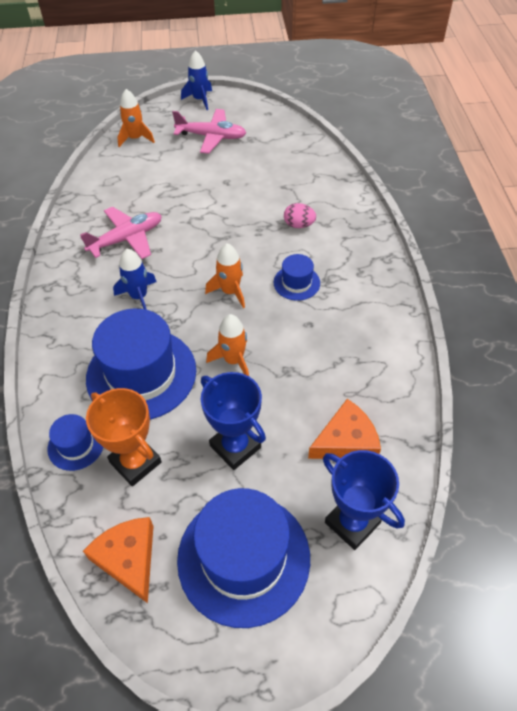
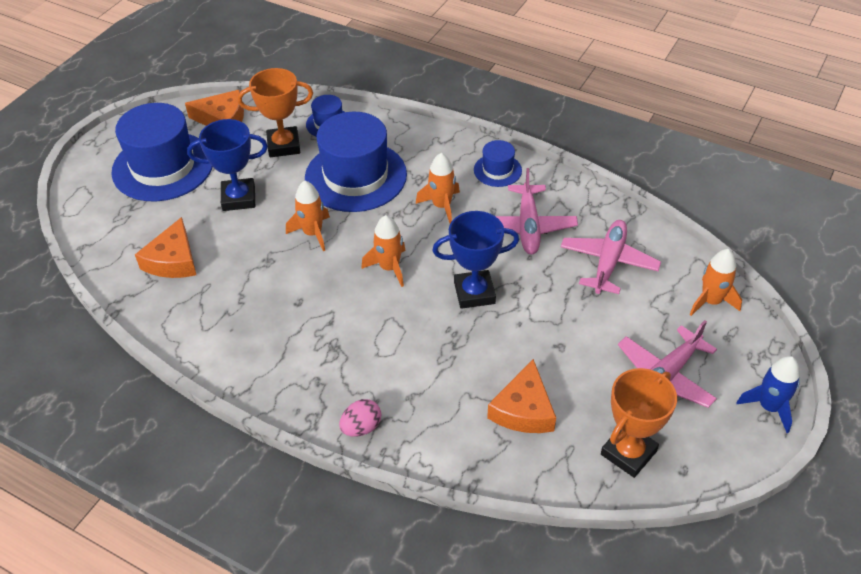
camera: 125 degrees right, 5 degrees down
blue rocket [113,249,157,310] -> orange rocket [416,153,460,223]
blue hat [273,254,320,301] -> blue hat moved to [474,140,522,187]
pink egg [284,203,316,228] -> pink egg moved to [339,399,381,437]
blue trophy [323,450,405,550] -> blue trophy moved to [432,211,519,309]
none -> orange cheese [487,359,556,433]
none -> pink plane [561,220,661,294]
none -> orange trophy [601,368,677,478]

